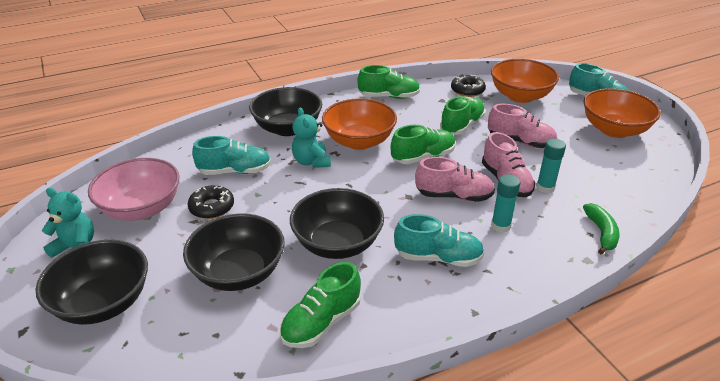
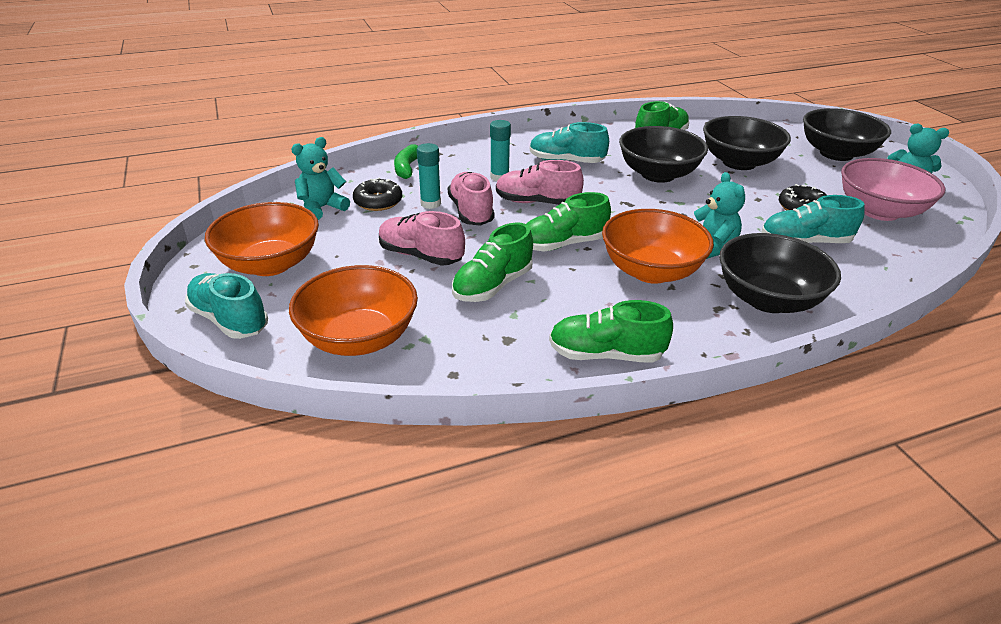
camera: 175 degrees left, 0 degrees up
black donut [451,75,486,97] -> black donut moved to [353,178,402,211]
none -> turquoise teddy bear [291,137,350,220]

